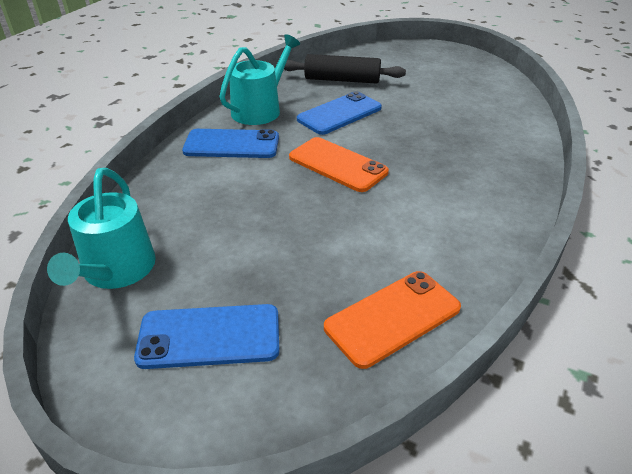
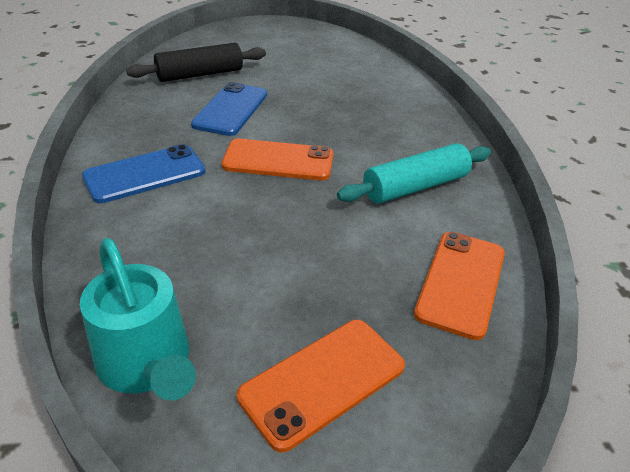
camera: 35 degrees left, 0 degrees up
blue phone [134,304,279,369] -> orange phone [237,320,405,452]
turquoise watering can [219,34,300,125] -> none
none -> turquoise rolling pin [337,143,491,204]

